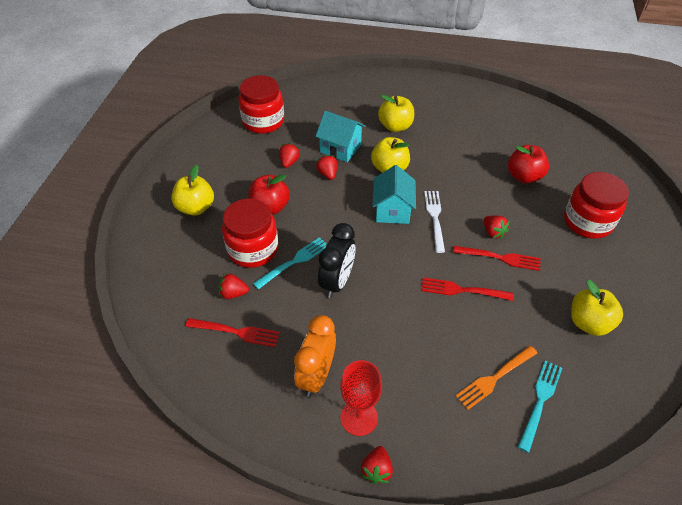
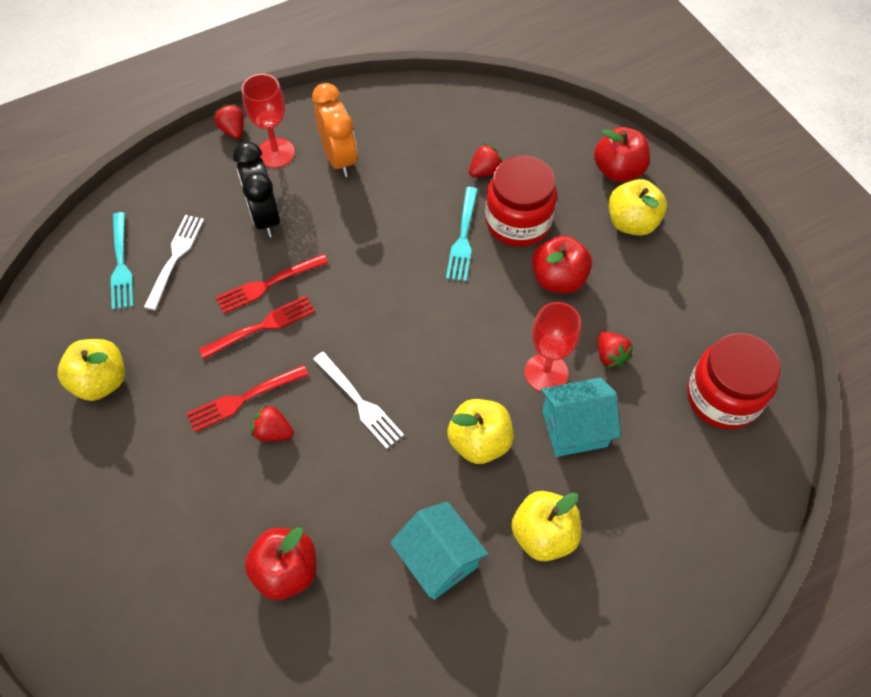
camera: 140 degrees right, 10 degrees up
red fork [185,318,280,347] -> red fork moved to [215,254,328,314]
red strawberry [316,155,337,180] -> red goblet [525,302,581,392]
black clock [318,223,356,298] -> black clock moved to [233,141,280,237]
turquoise house [372,165,416,224] -> turquoise house moved to [390,501,489,600]
orange fork [455,346,537,410] -> white fork [144,215,204,310]
red jar [564,172,629,239] -> none
none -> red apple [594,127,650,182]

